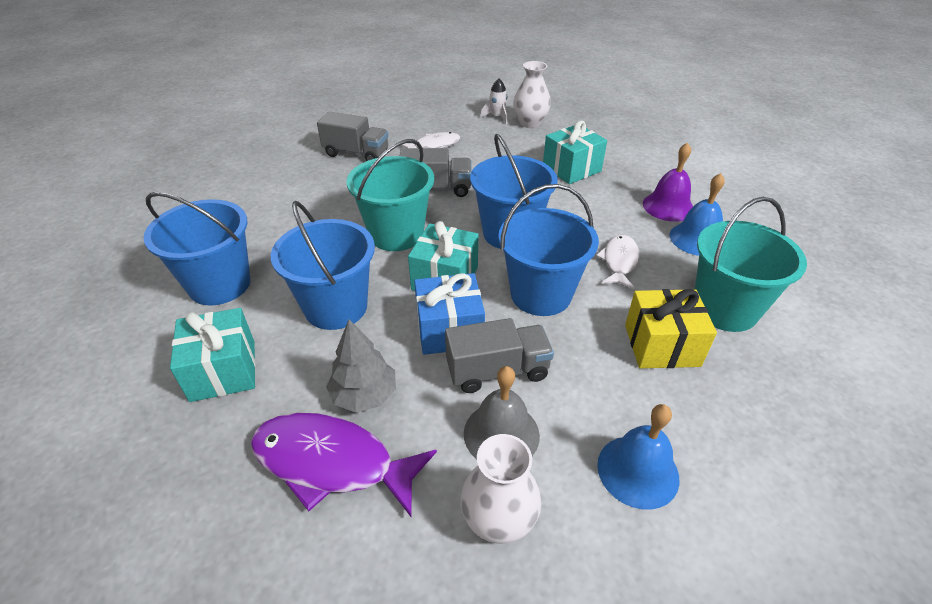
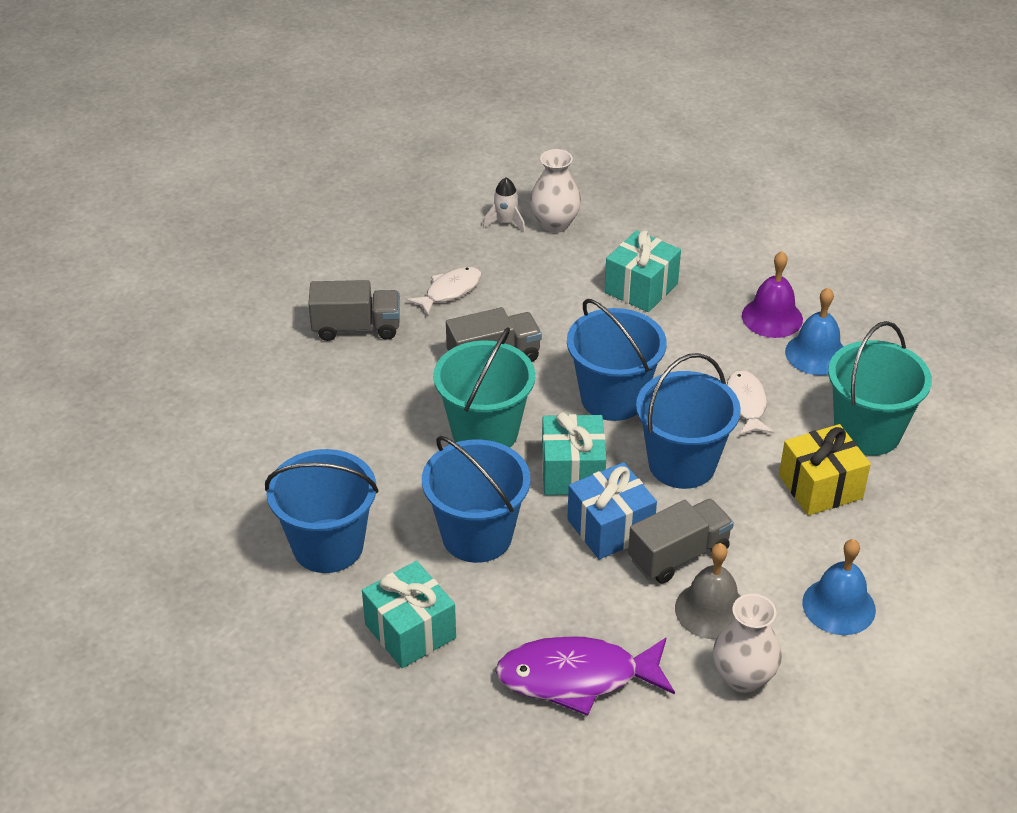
camera: 20 degrees left, 0 degrees up
grey tree [326,319,396,413] -> none

